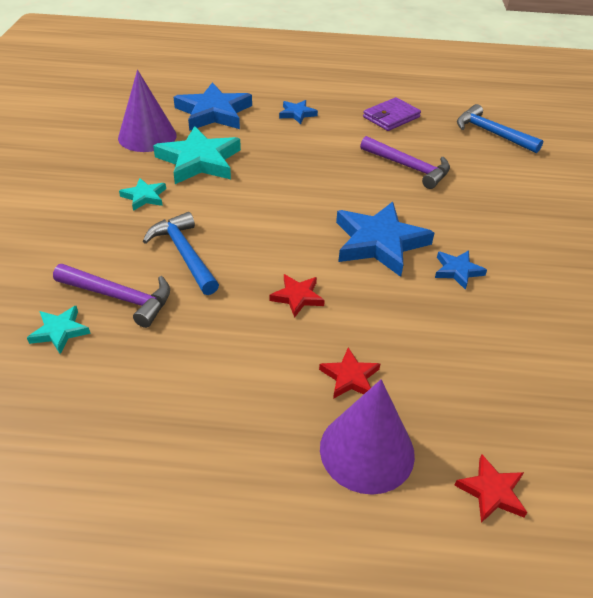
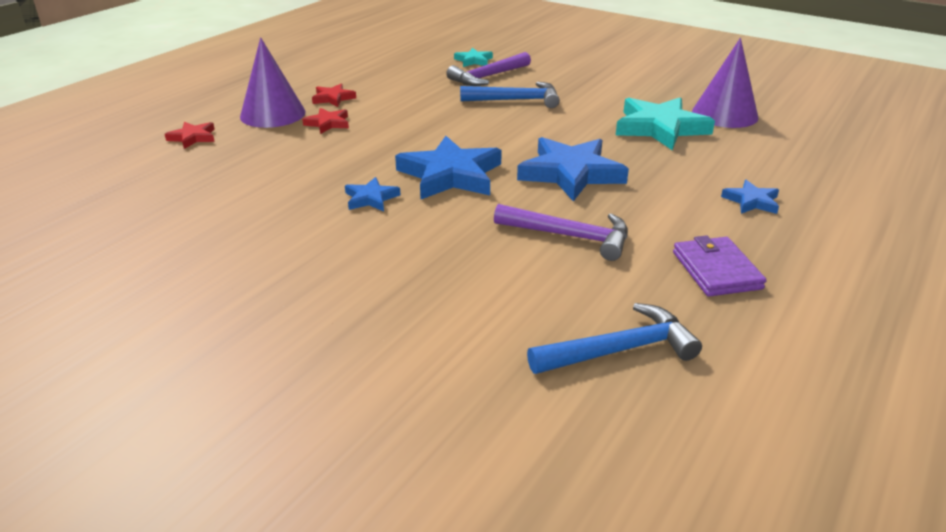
camera: 120 degrees right, 10 degrees down
turquoise star [119,178,166,211] -> none
blue star [174,82,252,131] -> blue star moved to [517,137,629,202]
red star [269,274,325,318] -> red star moved to [312,84,356,107]
purple hammer [360,136,450,189] -> purple hammer turned 135 degrees counterclockwise [494,204,628,261]

